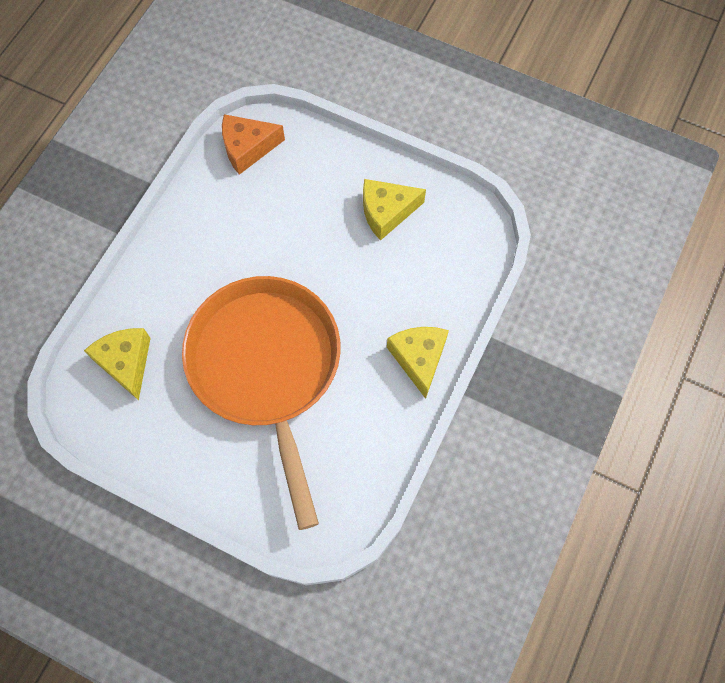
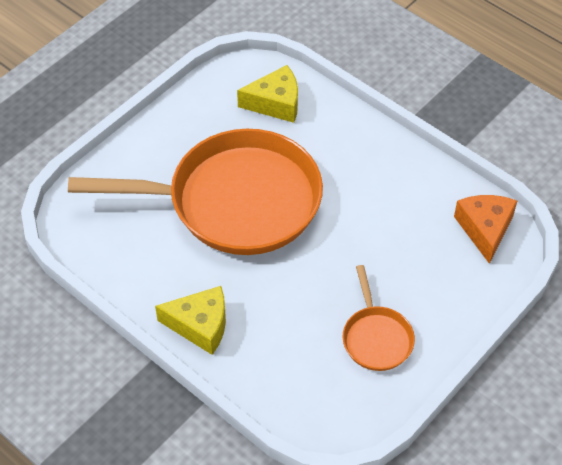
camera: 105 degrees right, 15 degrees down
yellow cheese [363,179,426,241] -> orange pan [343,265,415,371]

